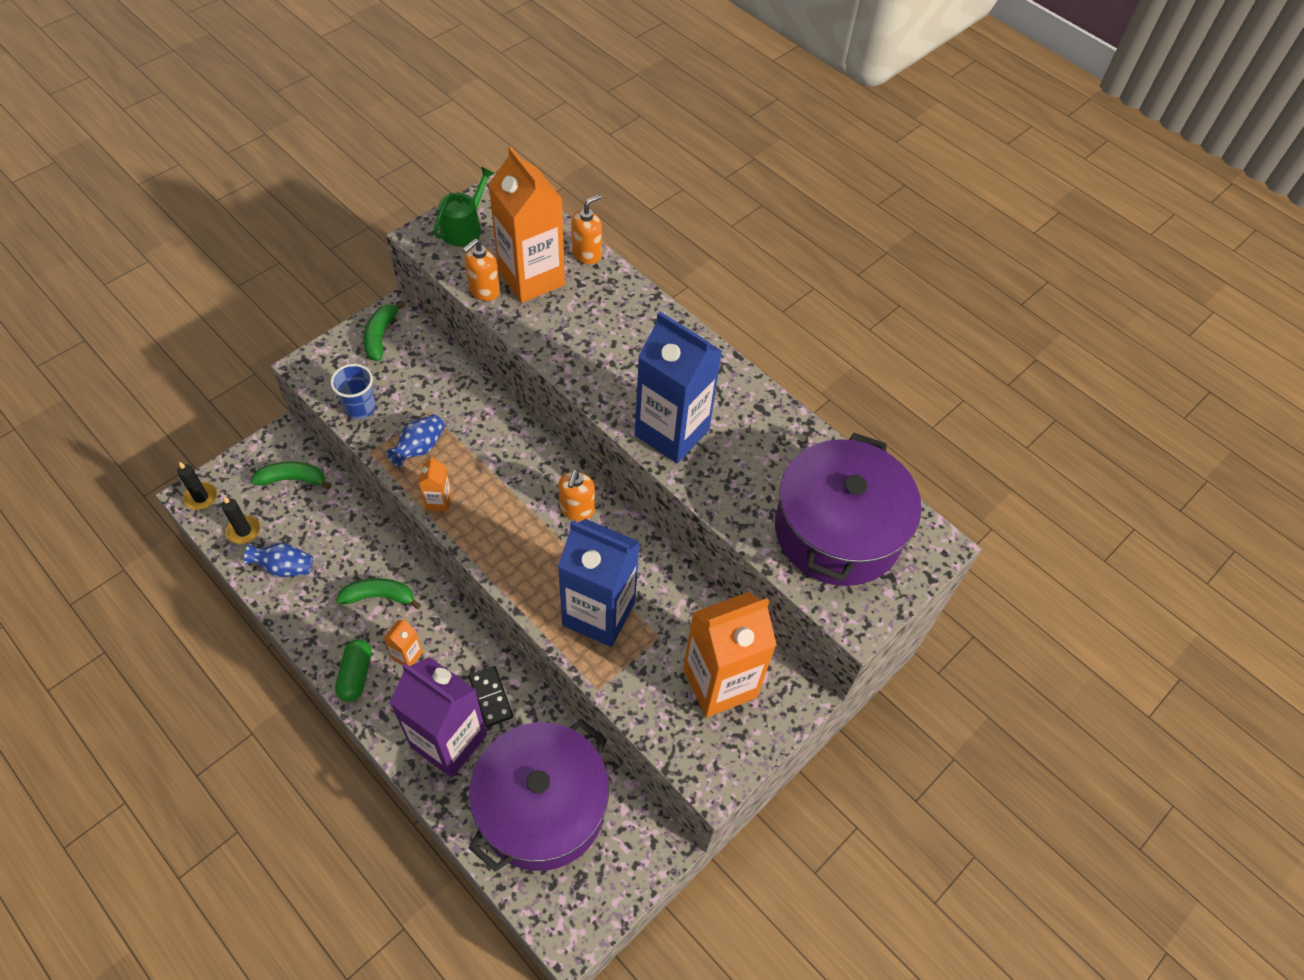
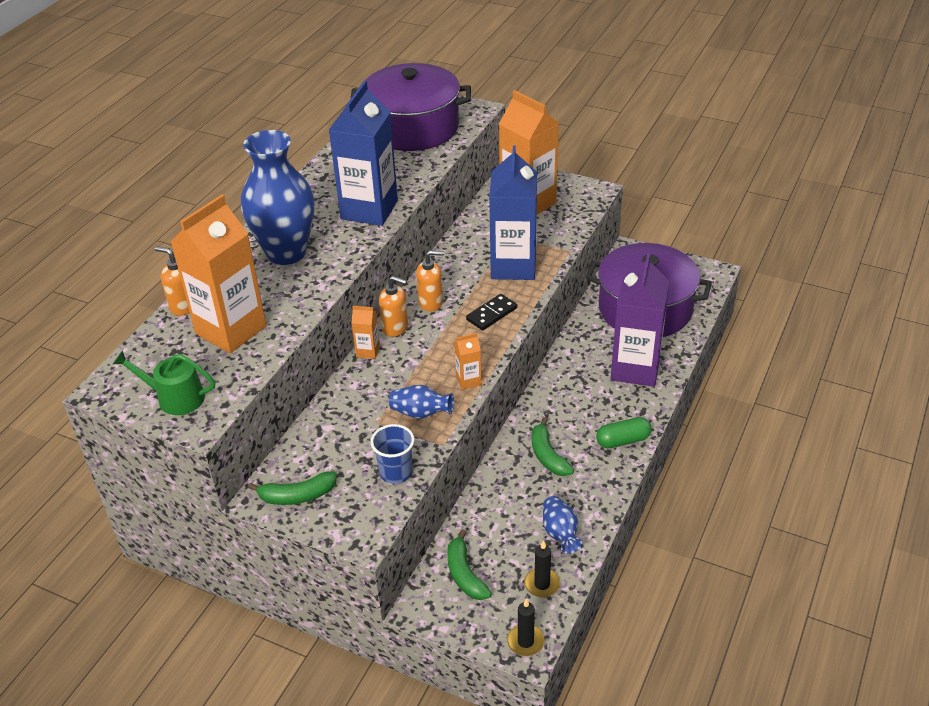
camera: 105 degrees left, 15 degrees down
orange carton [383,619,423,666] -> orange carton moved to [351,306,380,359]
orange soap dispenser [462,239,500,301] -> orange soap dispenser moved to [379,276,408,337]
black domino [468,666,513,727] -> black domino moved to [466,294,517,331]
none -> blue vase [241,130,314,265]

